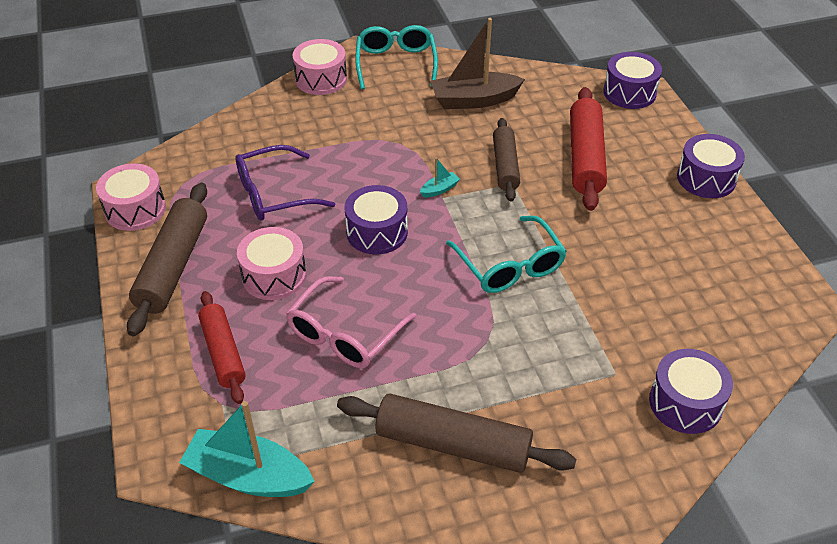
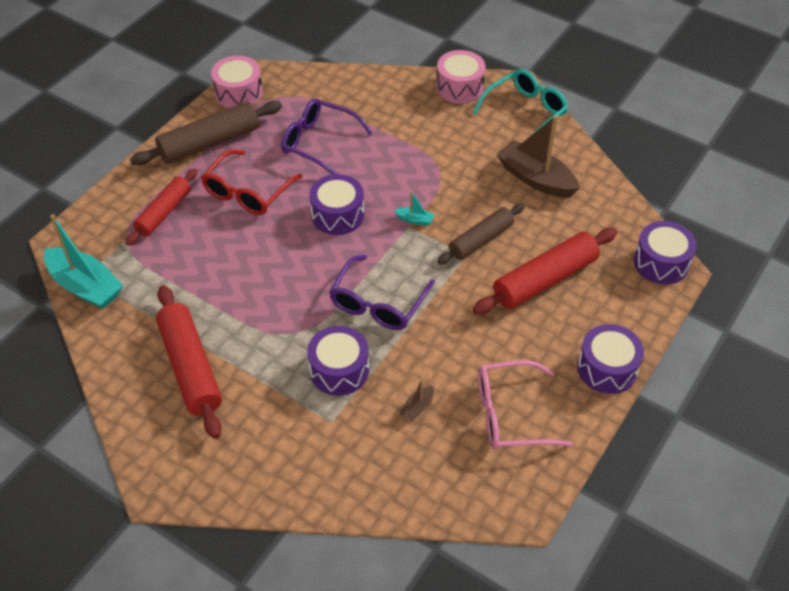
camera: 50 degrees right, 5 degrees up
turquoise boat [179,401,315,497] -> turquoise boat turned 150 degrees clockwise [44,214,123,309]
pink drum [237,227,306,300] -> red glasses [201,150,302,215]
pink glasses [286,276,417,368] -> pink glasses moved to [478,360,573,450]
brown rolling pin [337,394,576,473] -> red rolling pin [156,285,222,439]
turquoise glasses [446,216,567,293] -> purple glasses [329,255,435,330]
purple drum [649,349,733,434] -> purple drum moved to [307,326,369,396]
none -> brown boat [399,379,434,421]

